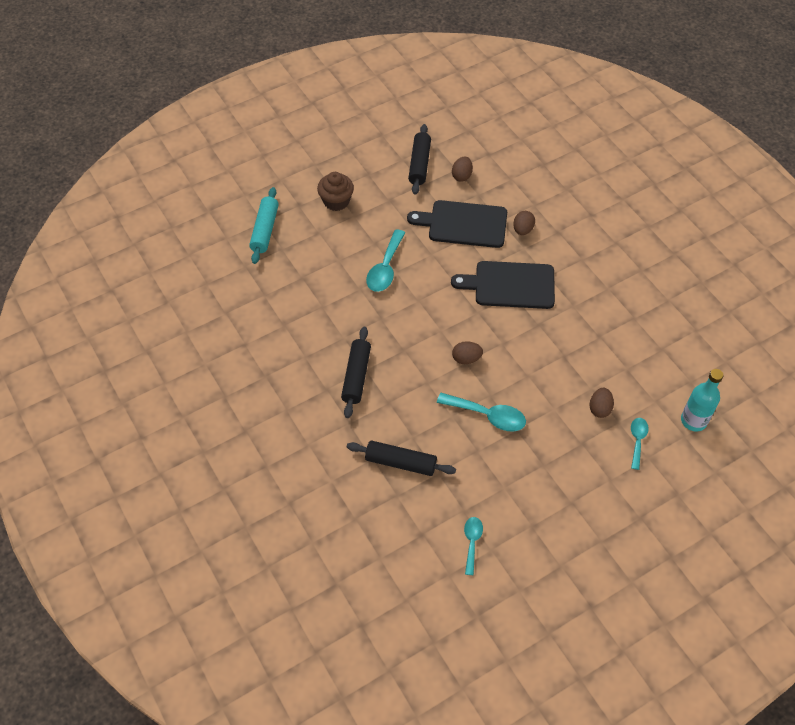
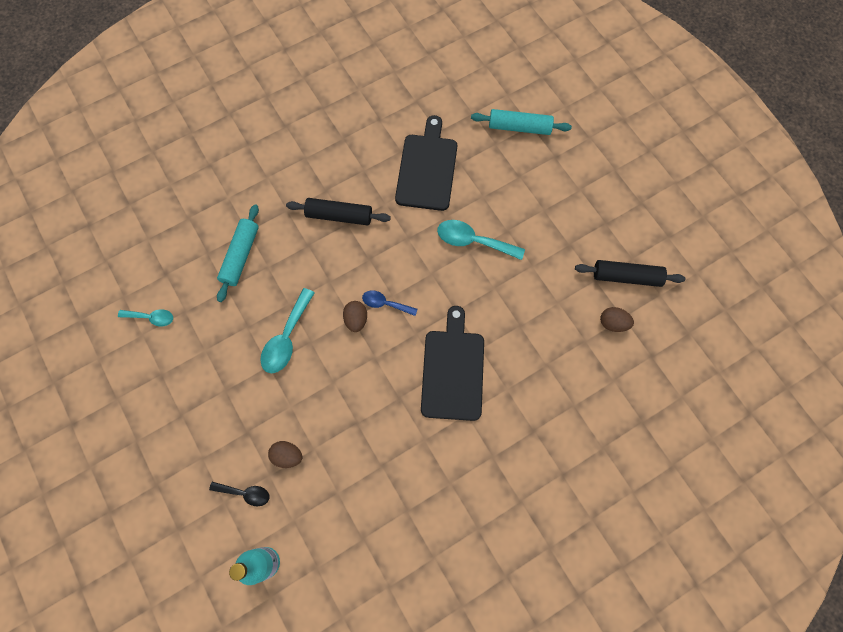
camera: 90 degrees right, 15 degrees up
brown cupcake [317,172,354,211] -> none
black rolling pin [347,440,456,476] -> turquoise rolling pin [217,204,259,302]
black cutting board [407,200,507,248] -> black cutting board moved to [395,115,457,211]
brown egg [513,211,535,235] -> none
turquoise spoon [631,418,649,470] -> black spoon [209,482,270,506]
none -> blue spoon [362,290,418,316]

